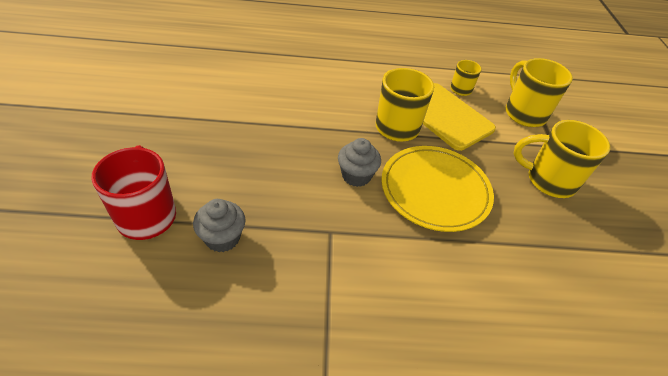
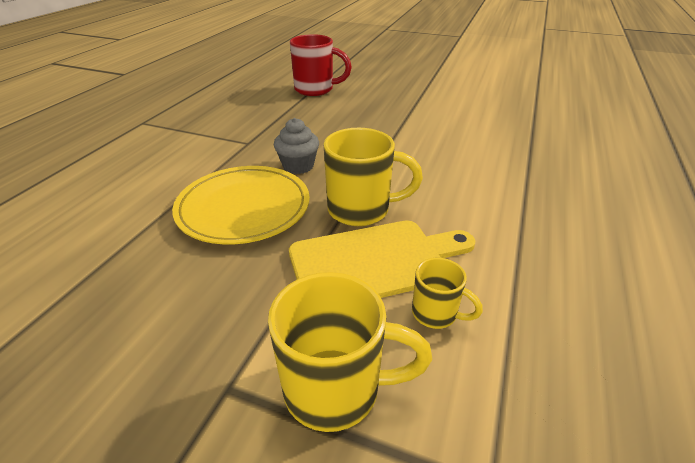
camera: 115 degrees right, 10 degrees down
grey cupcake [193,199,246,252] -> none
yellow mug [514,120,610,198] -> none

